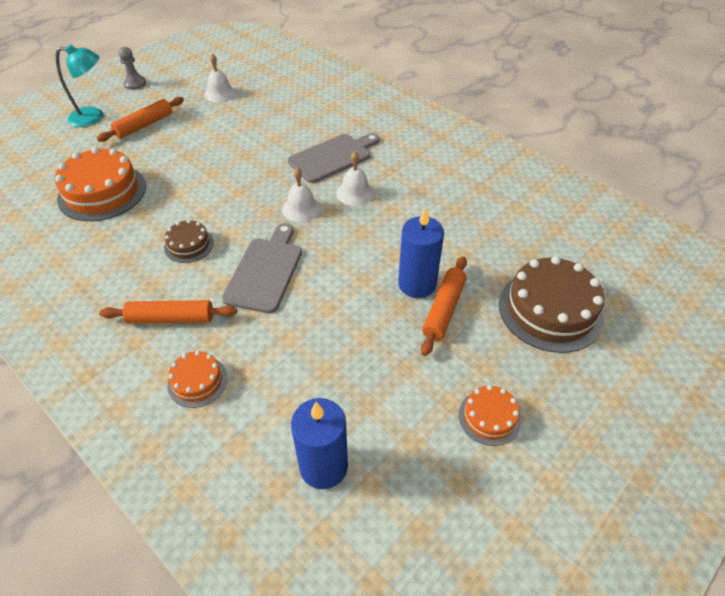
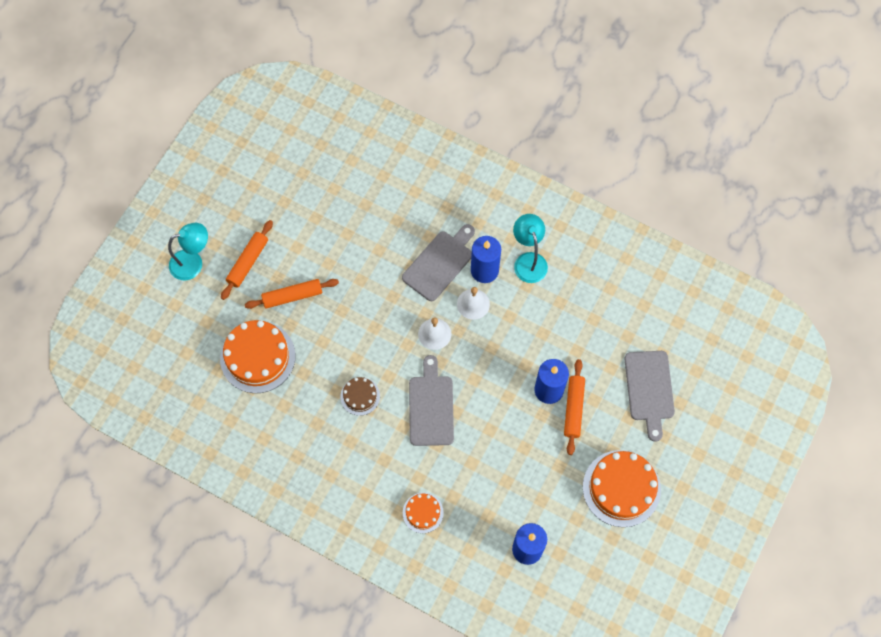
camera: 15 degrees left, 20 degrees up
orange rolling pin [99,300,237,324] -> orange rolling pin moved to [245,279,339,309]
grey pawn [118,47,146,90] -> none
white bell [204,54,236,102] -> none
orange cake [459,385,521,446] -> orange cake [583,450,661,527], size x1.91
brown cake [499,256,604,353] -> grey cutting board [625,351,675,442]
none -> blue candle [471,236,501,283]
none -> turquoise lamp [513,214,548,283]

